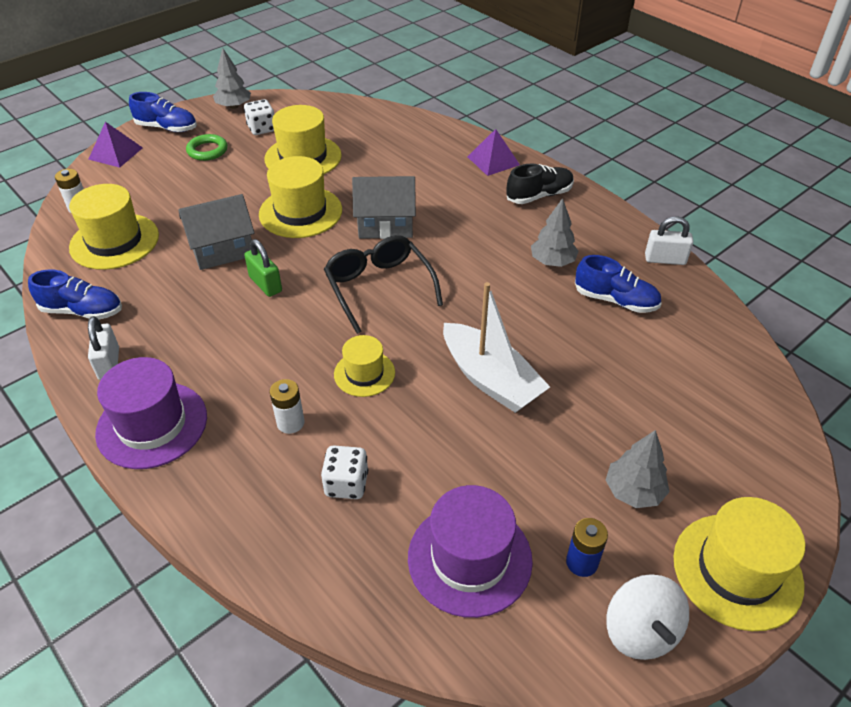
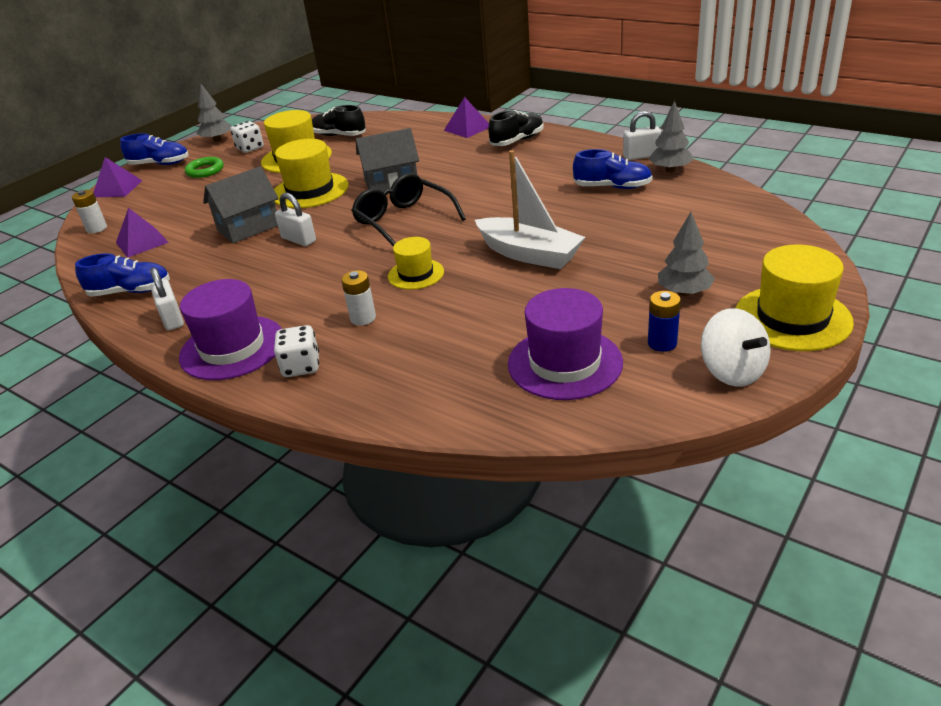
camera: 10 degrees left, 10 degrees down
yellow hat [69,184,159,270] -> purple pyramid [116,208,169,258]
green padlock [244,239,282,297] -> white padlock [275,193,316,246]
white dice [321,445,368,499] -> white dice moved to [274,325,319,377]
grey tree [531,198,579,267] -> grey tree moved to [649,101,693,172]
none -> black shoe [312,105,366,136]

